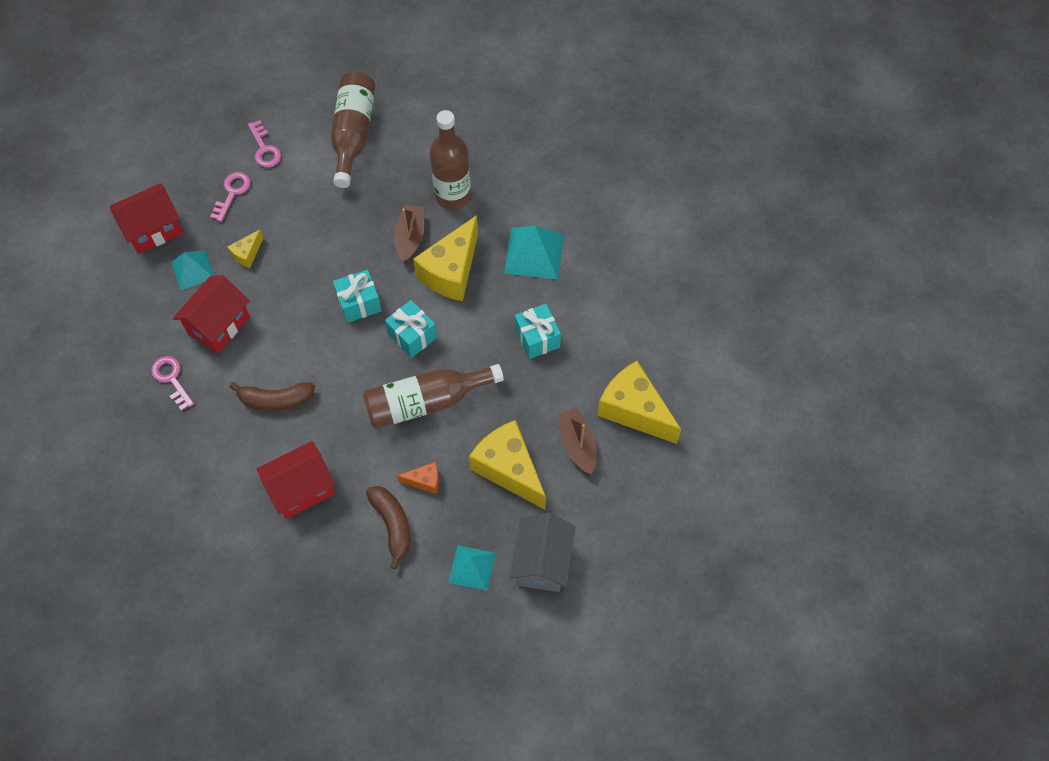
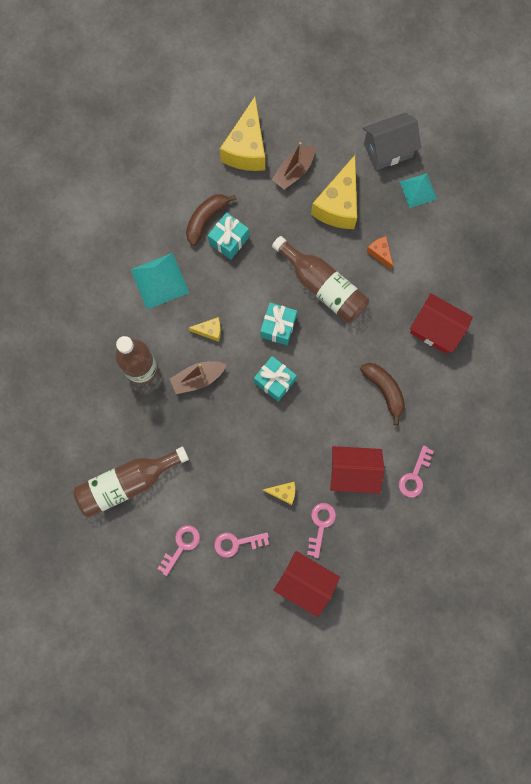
camera: 120 degrees left, 15 degrees up
turquoise pyramid [171,250,214,290] -> pink key [307,503,336,558]
brown banana [366,486,411,569] -> brown banana moved to [186,194,236,246]
yellow cheese [413,215,478,301] -> yellow cheese [189,317,221,342], size x0.47

